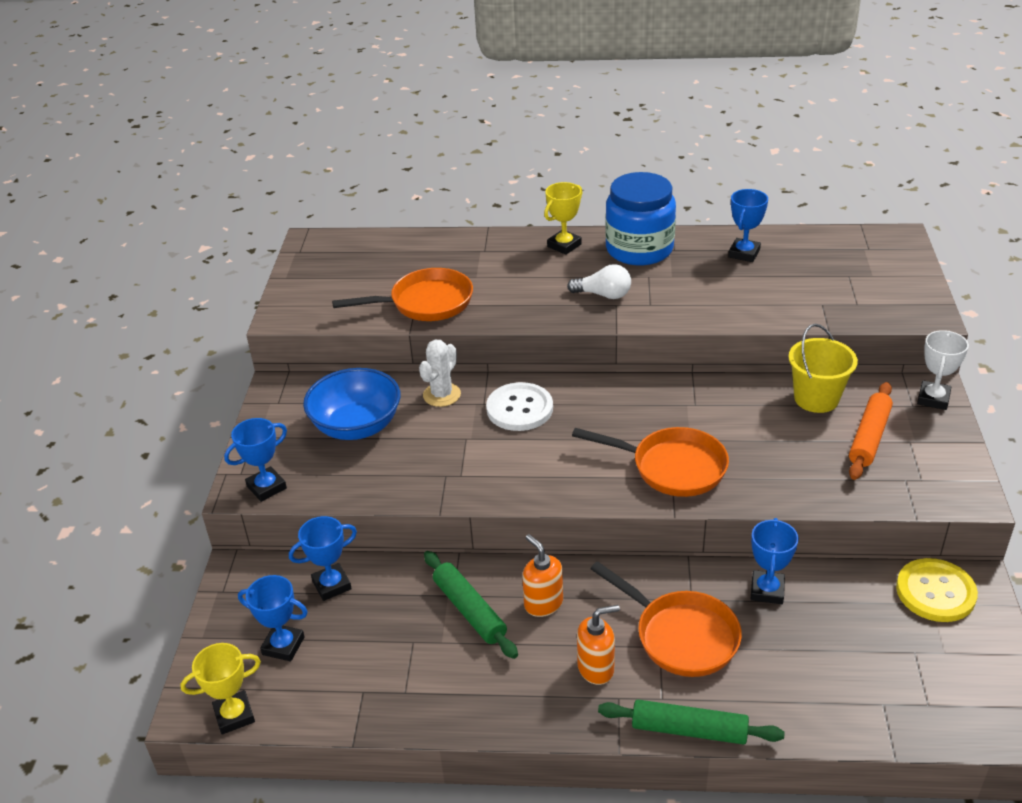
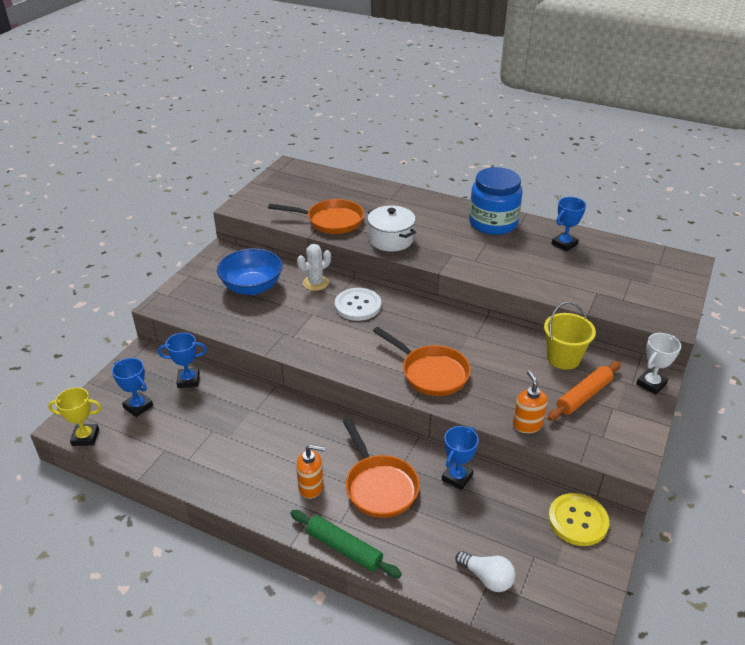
camera: 20 degrees right, 0 degrees up
blue trophy [224,418,287,502] -> none
green rolling pin [424,551,518,659] -> none
orange soap dispenser [522,534,563,617] -> orange soap dispenser moved to [513,370,548,433]
yellow trophy [544,182,582,255] -> none
white light bulb [567,264,631,299] -> white light bulb moved to [455,551,515,592]
none -> white pot [367,205,416,252]

